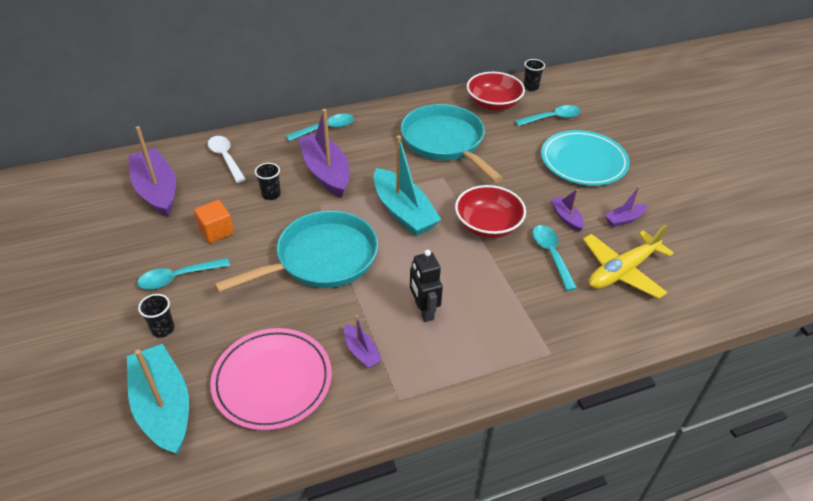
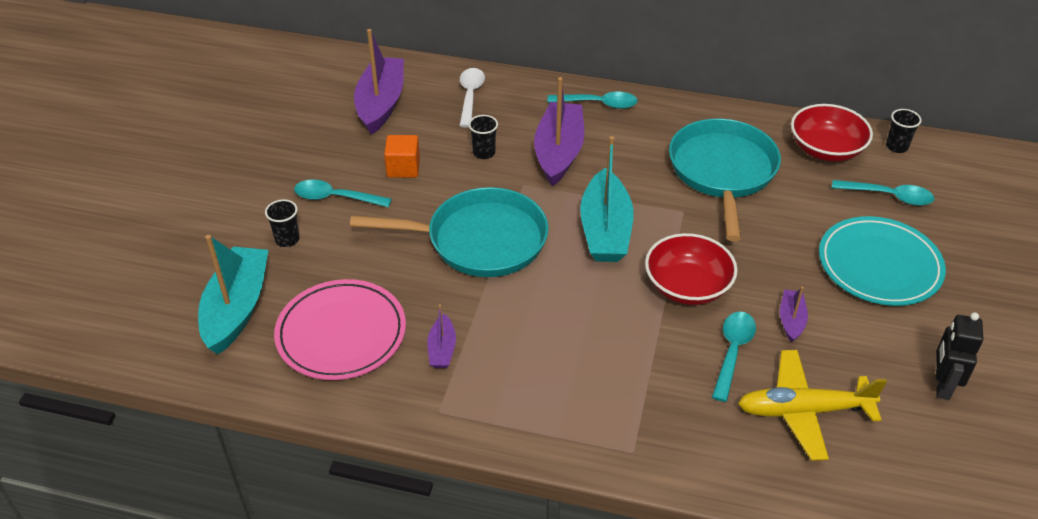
camera: 35 degrees right, 0 degrees up
black robot [410,250,443,322] -> black robot moved to [936,312,984,400]
purple boat [605,186,648,227] -> none

